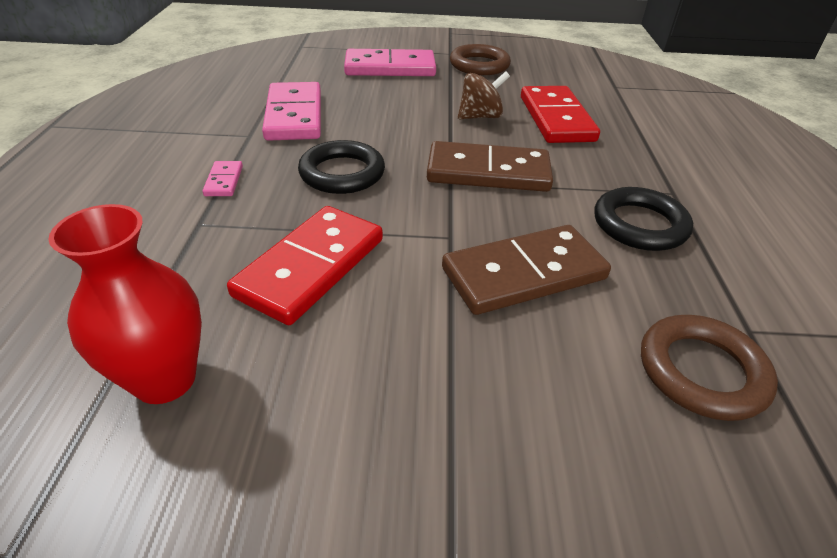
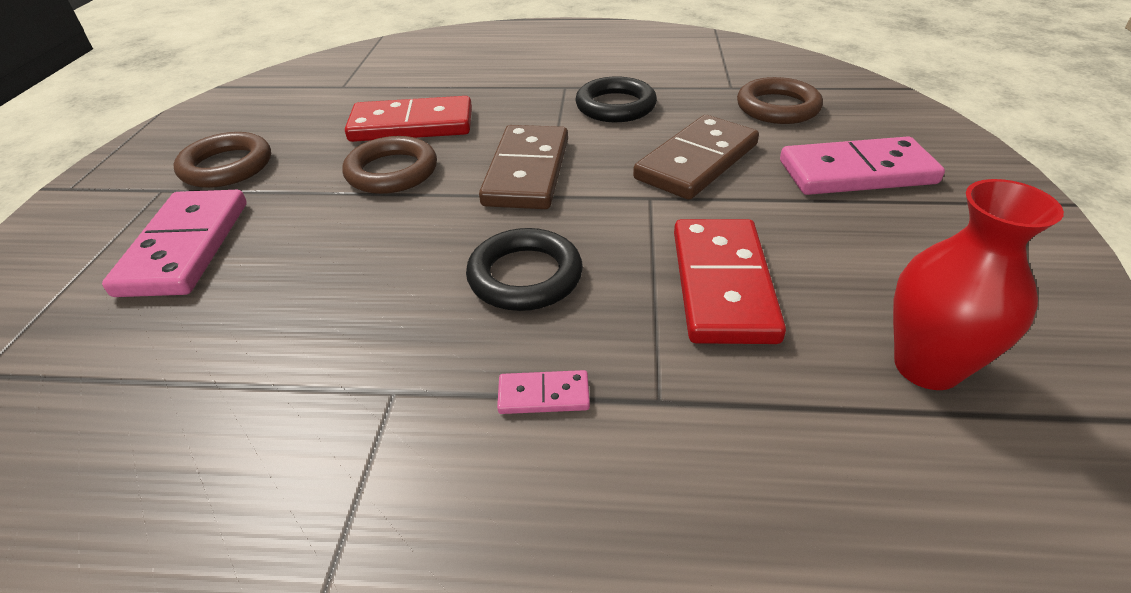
camera: 85 degrees left, 0 degrees up
red domino [227,206,383,325] -> red domino turned 60 degrees clockwise [674,219,786,344]
pink domino [262,82,321,141] -> pink domino moved to [780,136,945,195]
brown domino [442,225,611,315] -> brown domino turned 60 degrees clockwise [633,115,759,200]
brown spinning top [458,71,510,119] -> brown ring [342,136,437,194]

